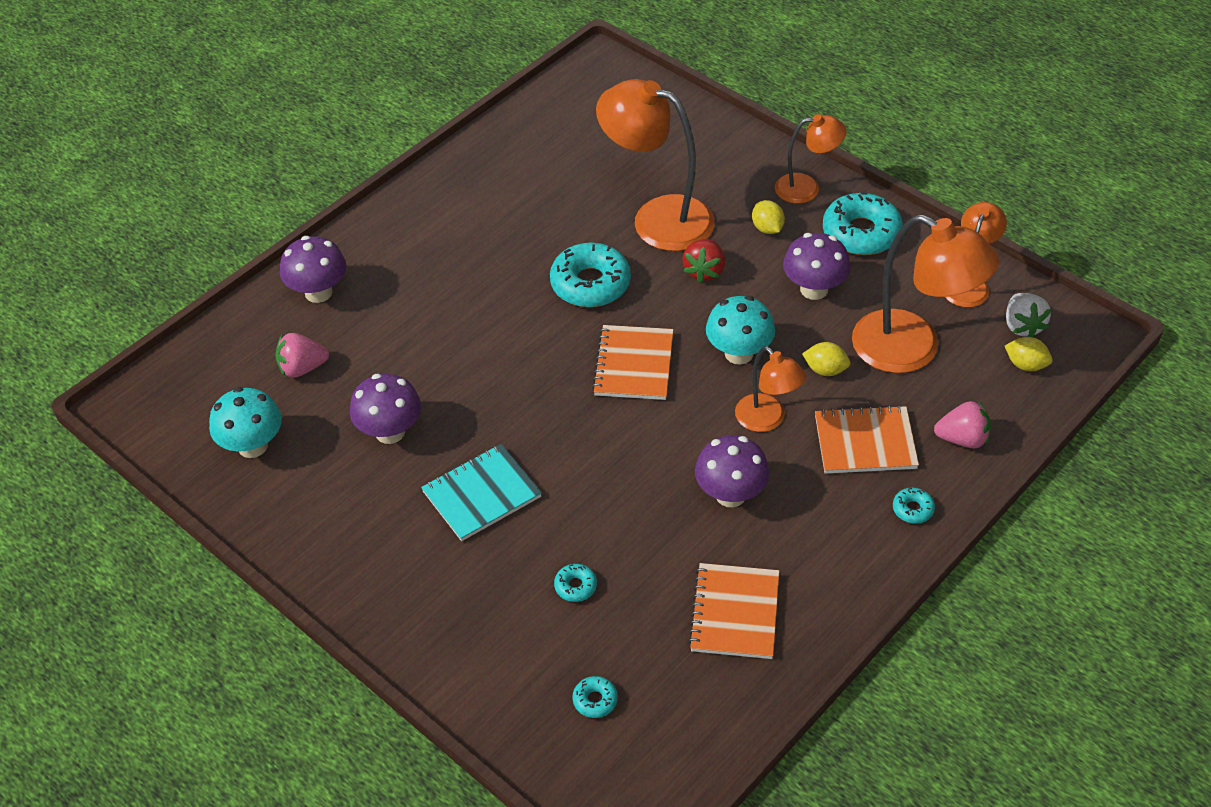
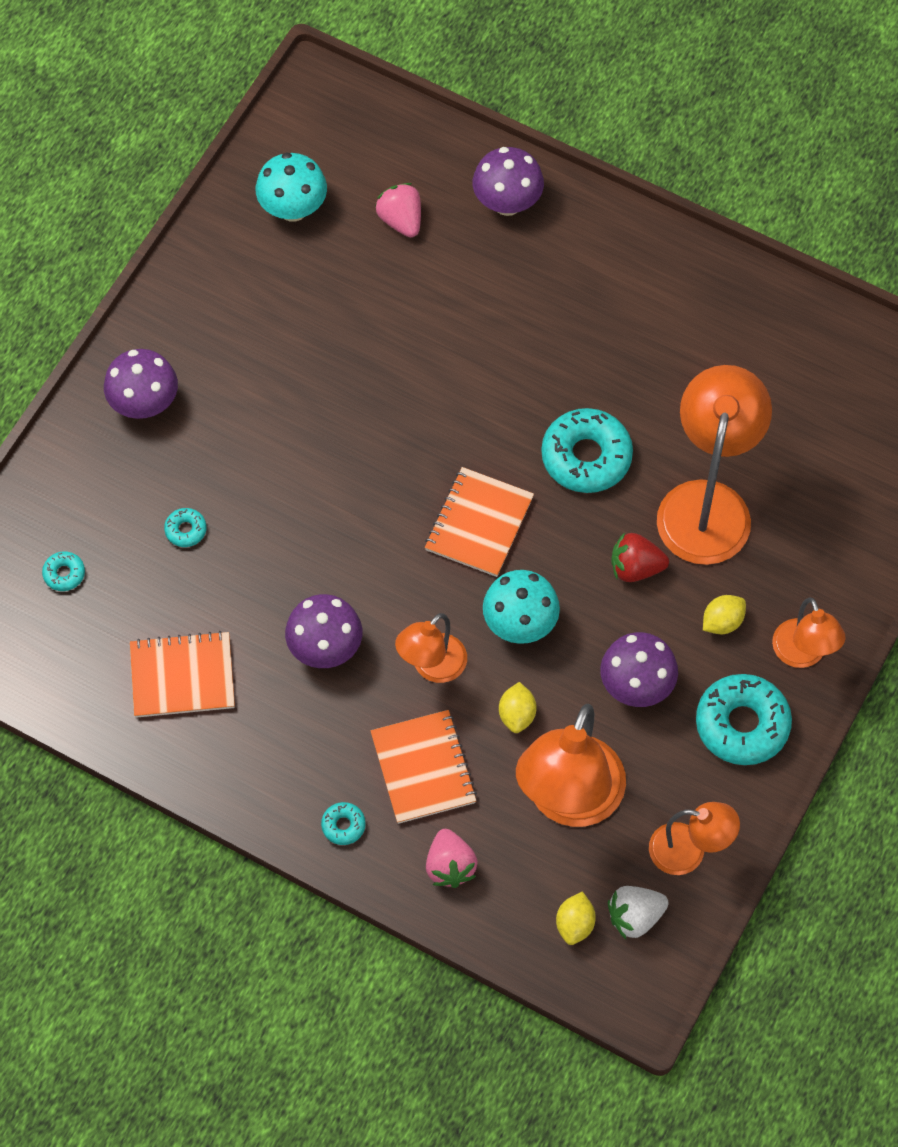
camera: 75 degrees right, 15 degrees up
purple mushroom [350,374,421,444] -> purple mushroom moved to [104,349,178,419]
turquoise notebook [421,444,542,541] -> none
orange notebook [592,325,673,400] -> orange notebook turned 60 degrees counterclockwise [425,467,534,577]

